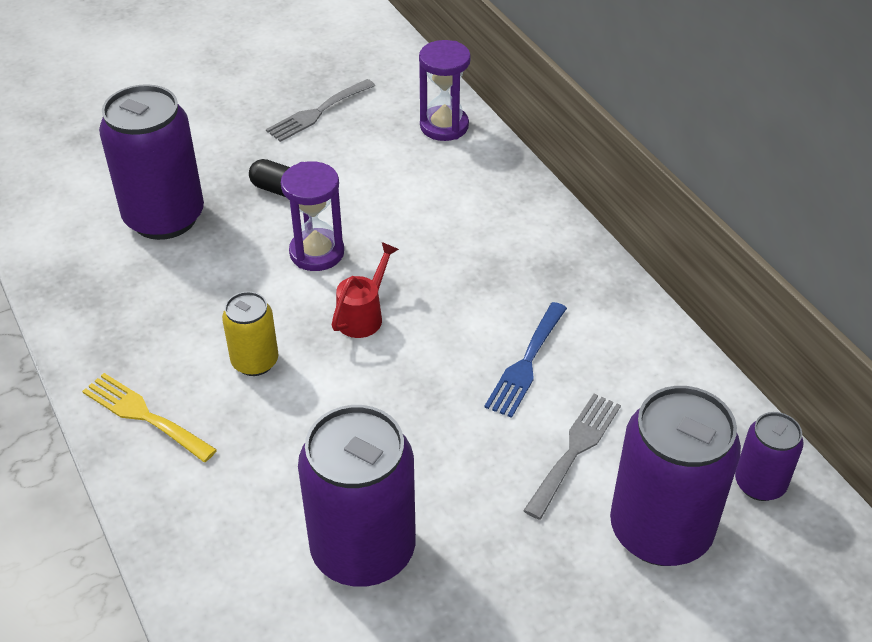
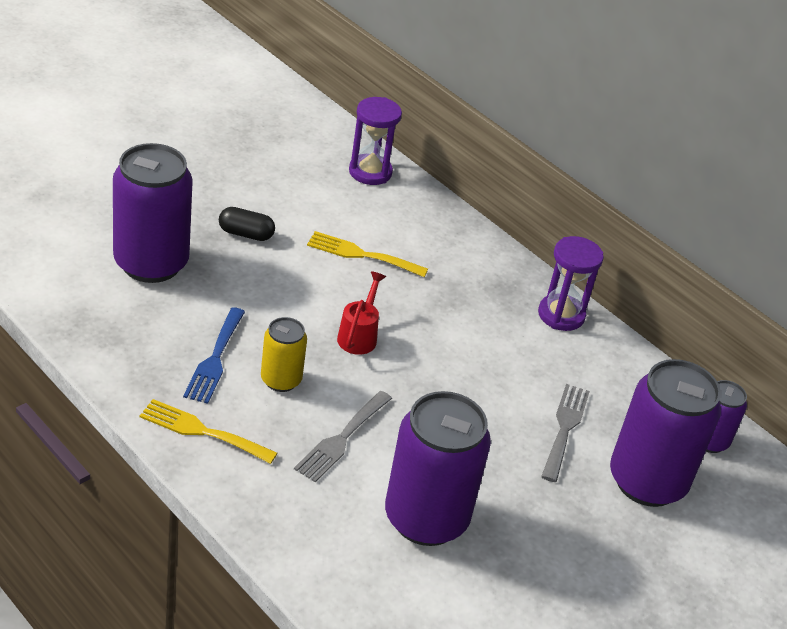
camera: 20 degrees left, 5 degrees down
grey fork [266,79,375,142] -> grey fork moved to [294,391,392,482]
purple hourglass [281,161,344,271] -> purple hourglass moved to [538,236,604,331]
blue fork [484,302,567,418] -> blue fork moved to [183,307,245,404]
none -> yellow fork [307,231,428,277]

